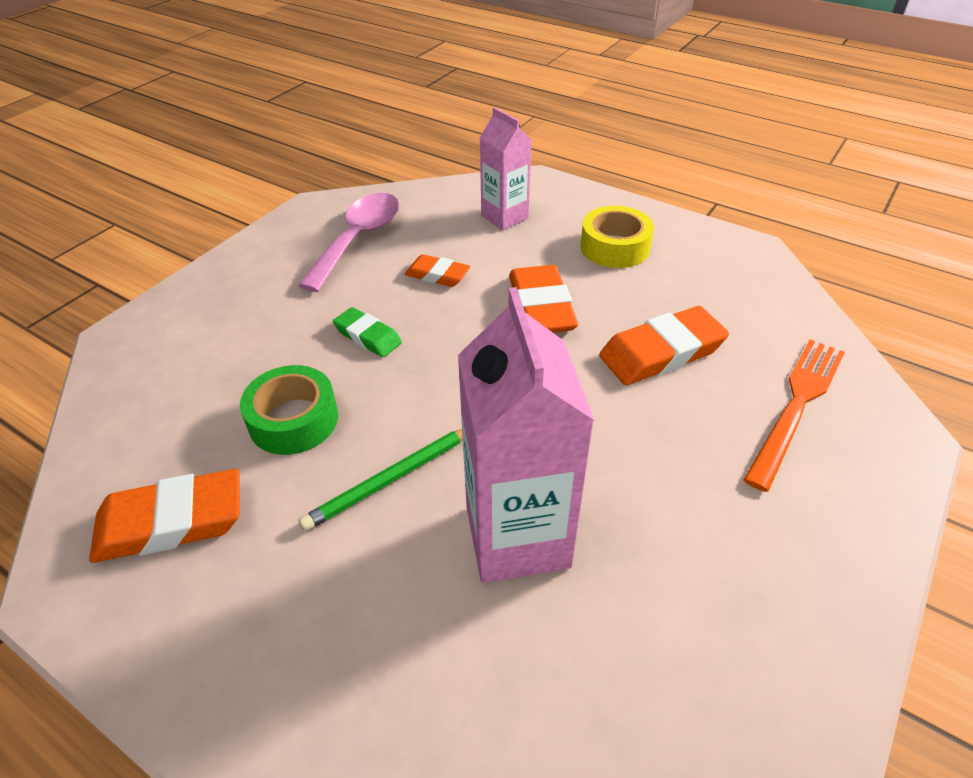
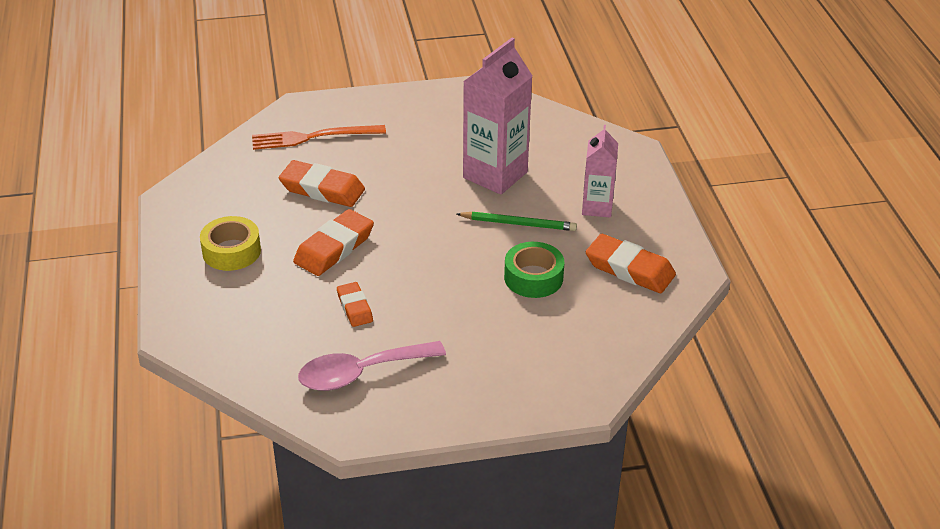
camera: 135 degrees left, 5 degrees down
green eraser [333,307,402,357] -> none
pink carton [480,107,532,230] -> pink carton moved to [582,125,618,217]

